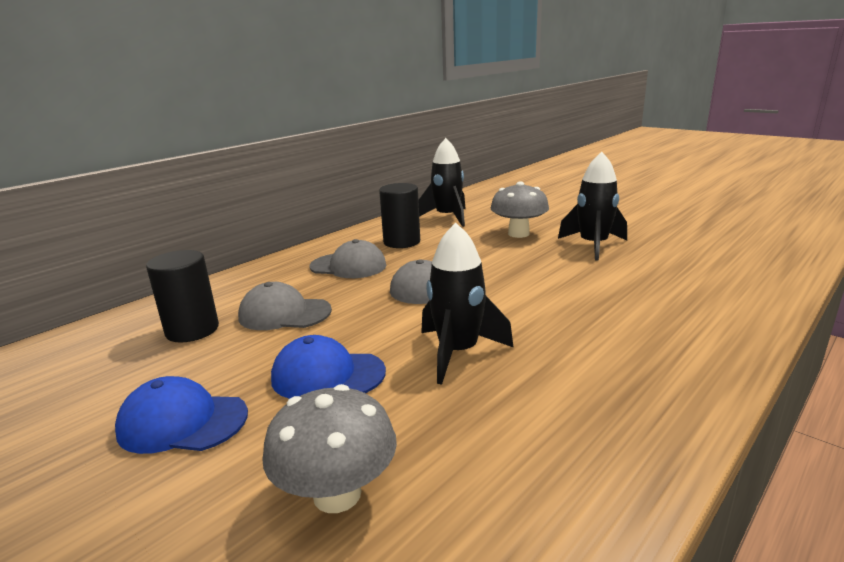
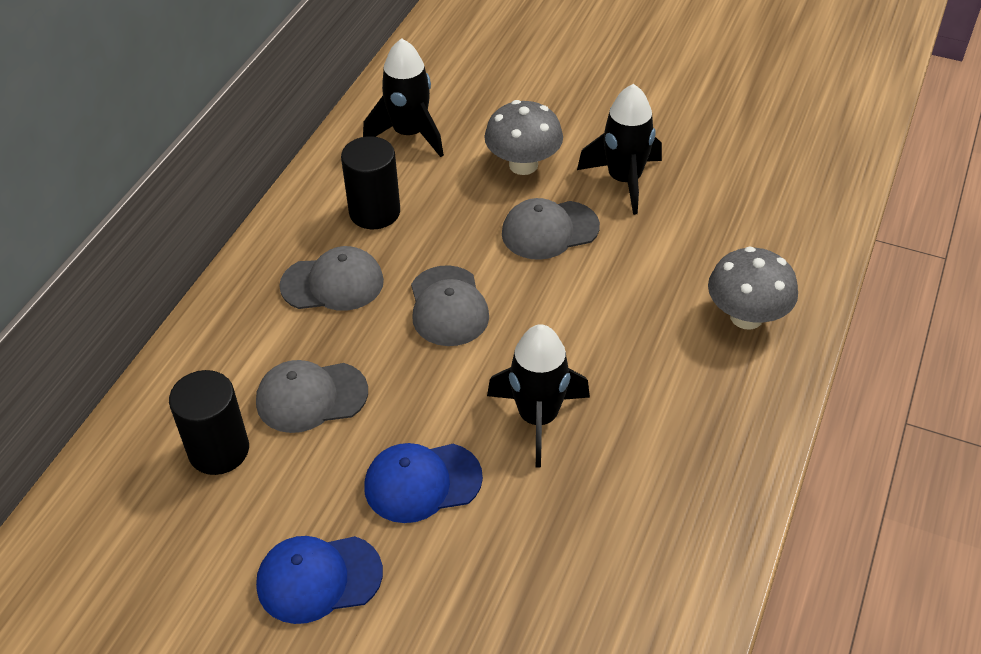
camera: 20 degrees left, 25 degrees up
grey mushroom [262,384,397,513] -> grey mushroom moved to [708,246,798,330]
none -> grey cap [502,198,600,260]

